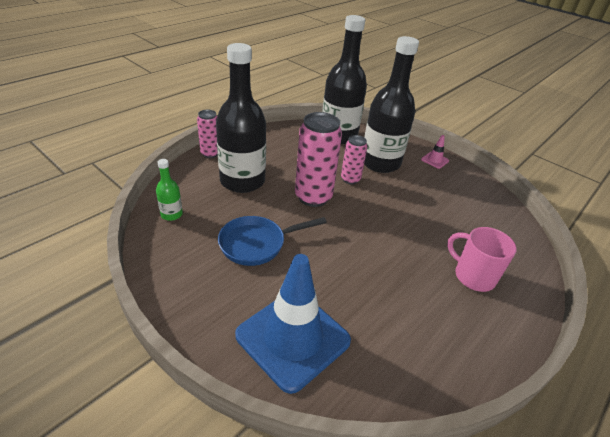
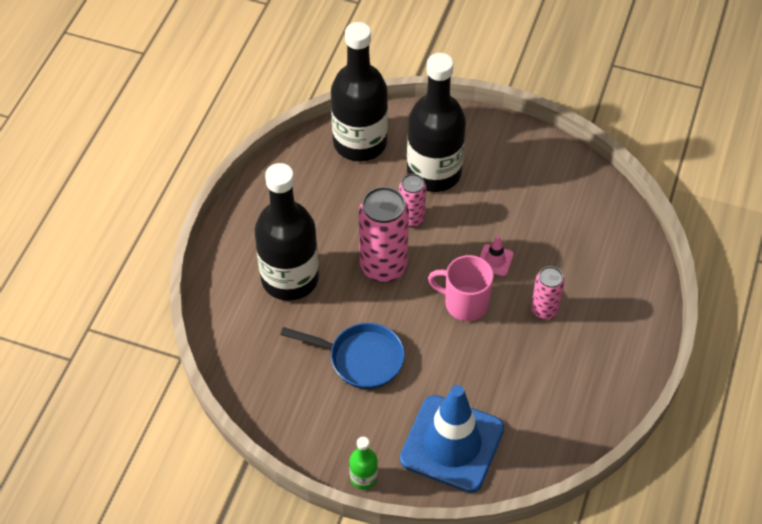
camera: 20 degrees left, 15 degrees up
green bottle [156,159,183,221] -> green bottle moved to [350,437,378,490]
pink can [197,110,218,158] -> pink can moved to [531,266,565,320]
blue pan [218,216,327,266] -> blue pan turned 120 degrees counterclockwise [280,323,405,389]
pink traffic cone [421,135,449,169] -> pink traffic cone moved to [480,235,514,276]
pink mug [447,227,517,292] -> pink mug moved to [428,255,494,321]

